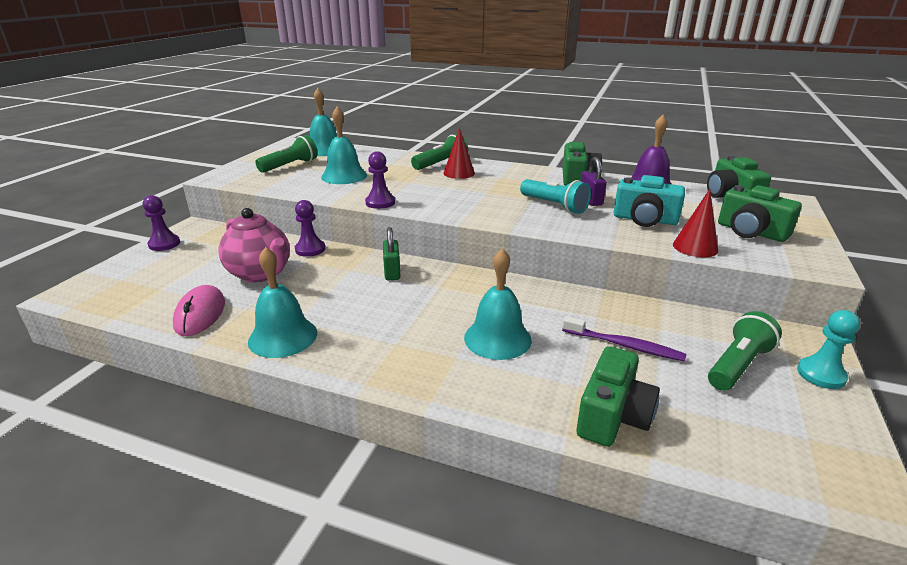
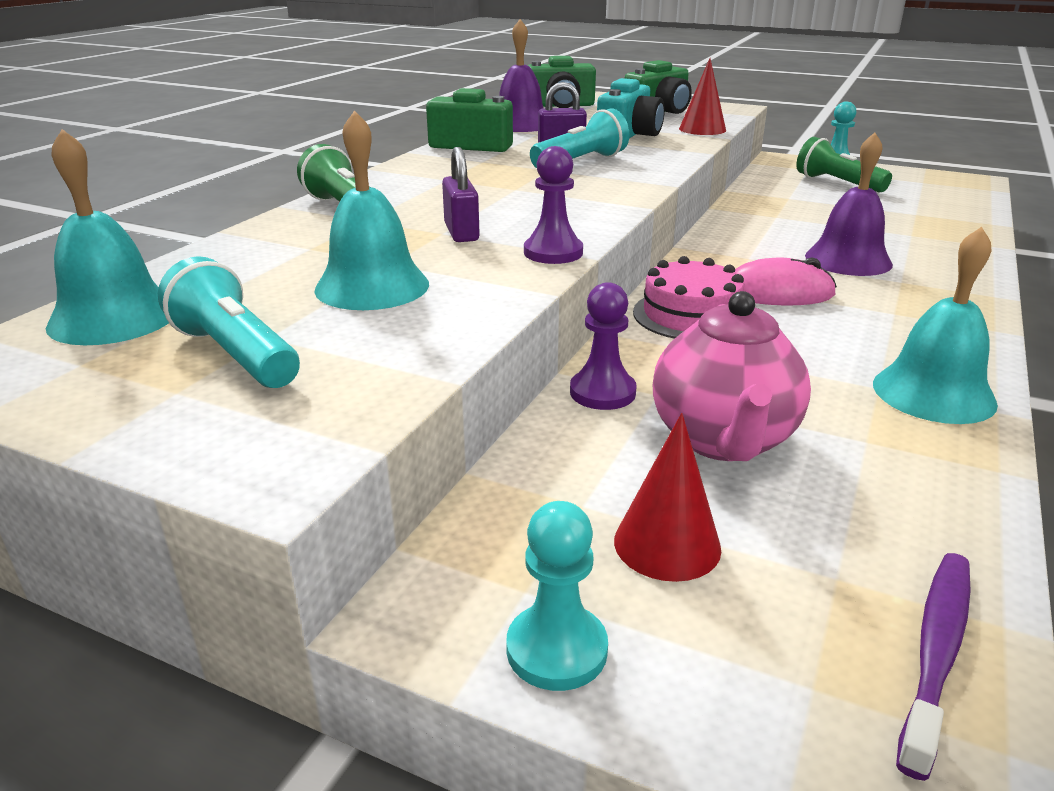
camera: 85 degrees left, 0 degrees up
purple pawn [143,195,180,251] -> turquoise pawn [506,501,608,691]
pink mouse [173,285,225,336] -> pink mouse moved to [735,257,837,305]
pink teapot [218,208,290,282] -> pink teapot turned 135 degrees clockwise [653,291,811,461]
green flashlight [255,135,318,173] -> turquoise flashlight [158,256,300,388]
green padlock [383,227,400,280] -> pink cake [633,256,744,339]
red cone [444,127,475,179] -> red cone moved to [614,413,721,582]
turquoise bell [464,248,532,360] -> purple bell [805,132,893,276]
purple toothbrush [562,316,686,362] -> purple toothbrush moved to [896,553,971,781]
green camera [576,346,660,447] -> none
none -> purple padlock [442,147,480,242]

